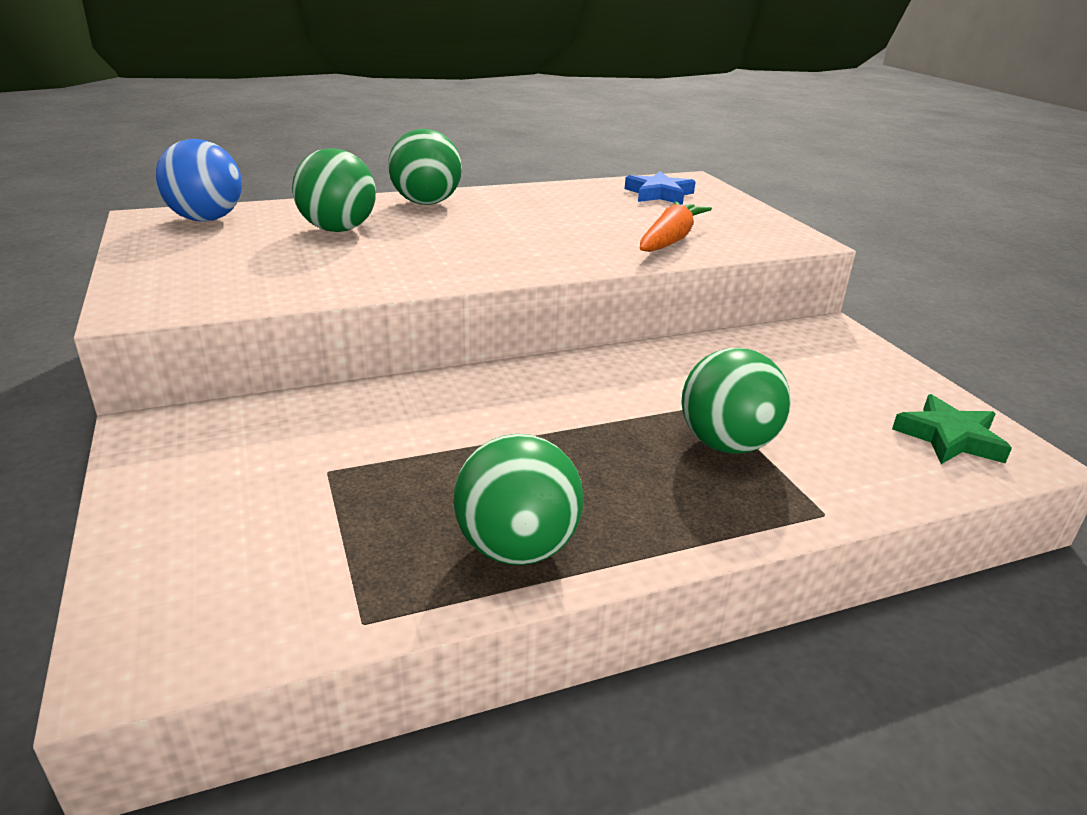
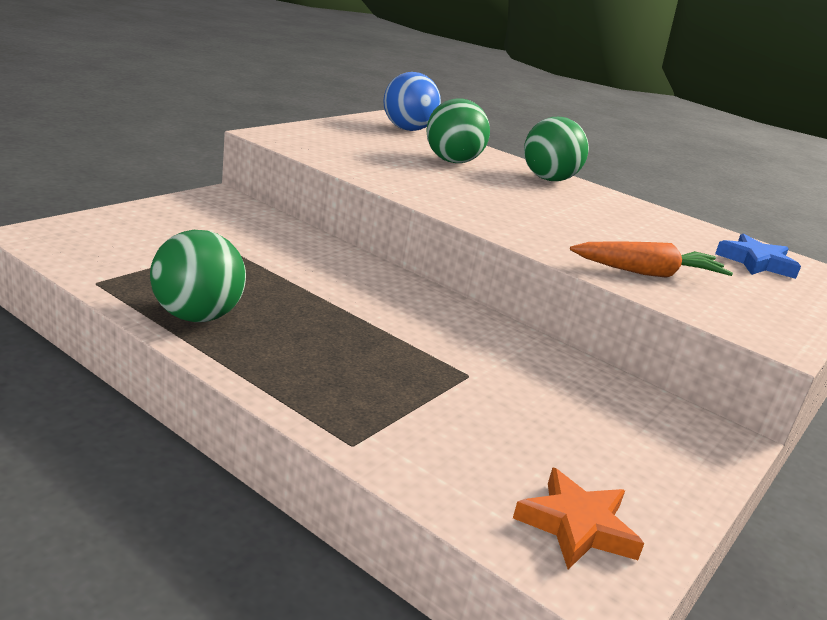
camera: 55 degrees right, 5 degrees down
green ball [681,348,791,454] -> none
green star [892,394,1012,464] -> orange star [513,467,644,570]

